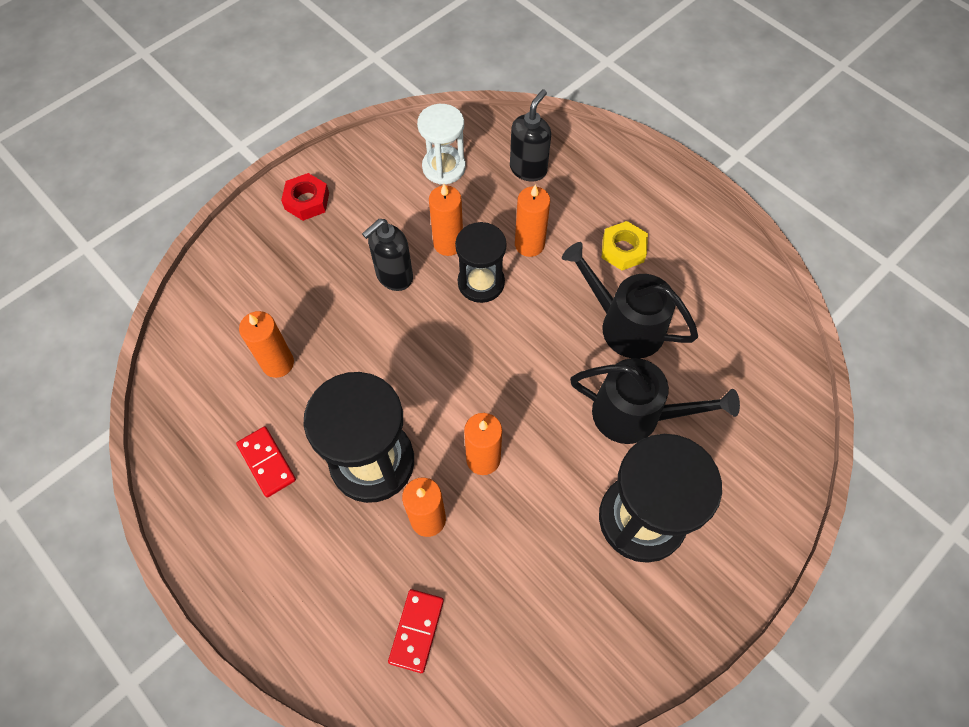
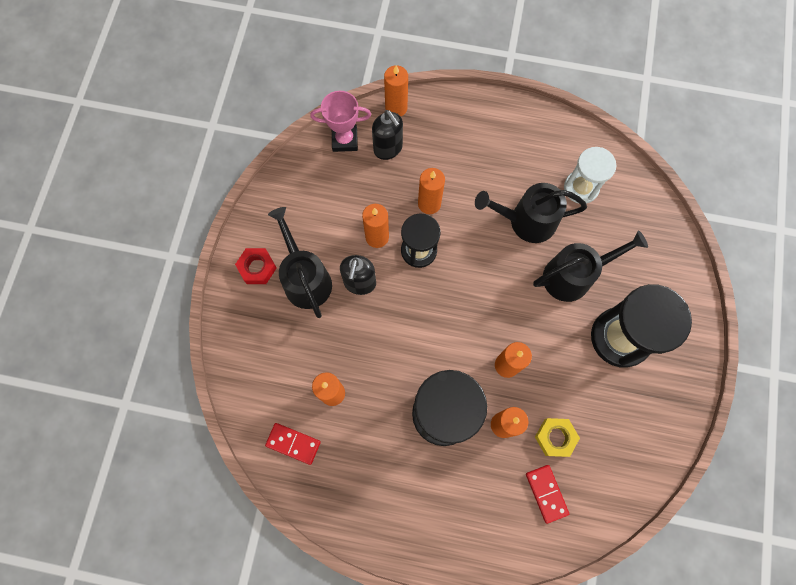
camera: 35 degrees left, 10 degrees up
red domino [236,426,296,497] -> red domino moved to [265,423,321,465]
white hourglass [417,104,466,184] -> white hourglass moved to [564,147,617,204]
black soap dispenser [510,89,551,182] -> black soap dispenser turned 150 degrees clockwise [372,110,403,160]
yellow nut [601,221,648,270] -> yellow nut moved to [535,418,580,457]
none -> black watering can [268,207,332,318]
none -> pink trophy [310,91,371,152]
none -> orange candle [384,65,408,116]

